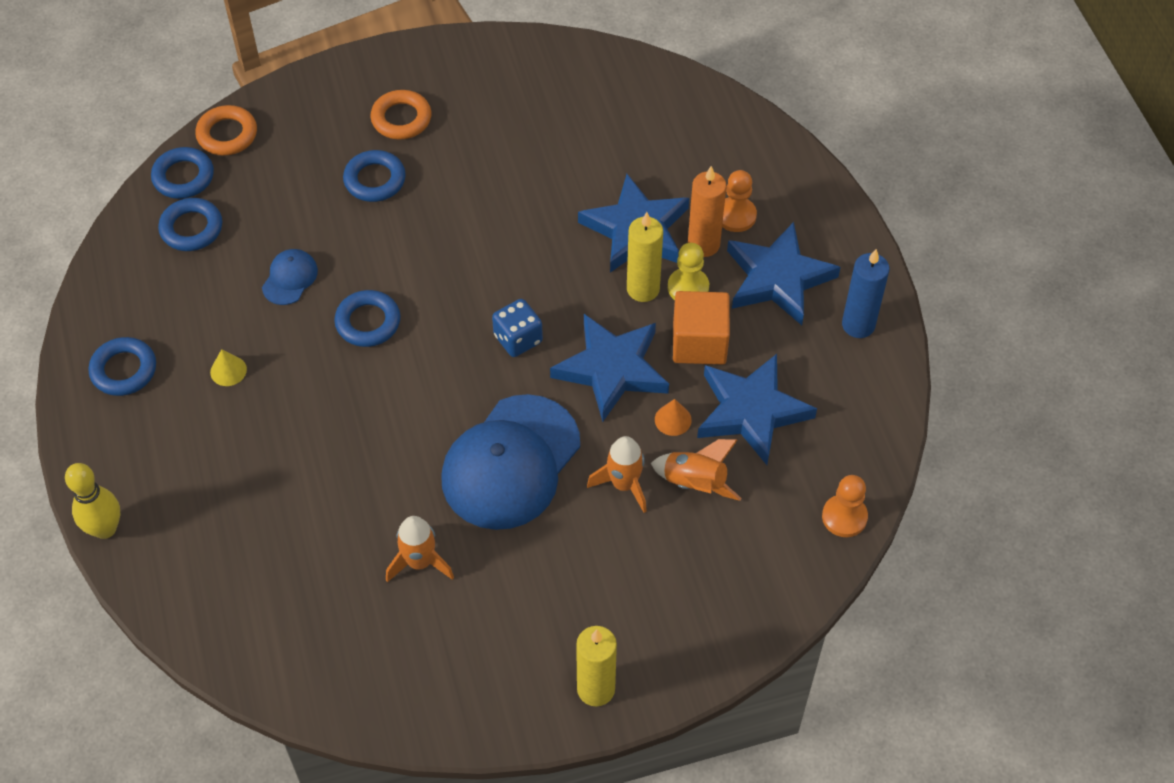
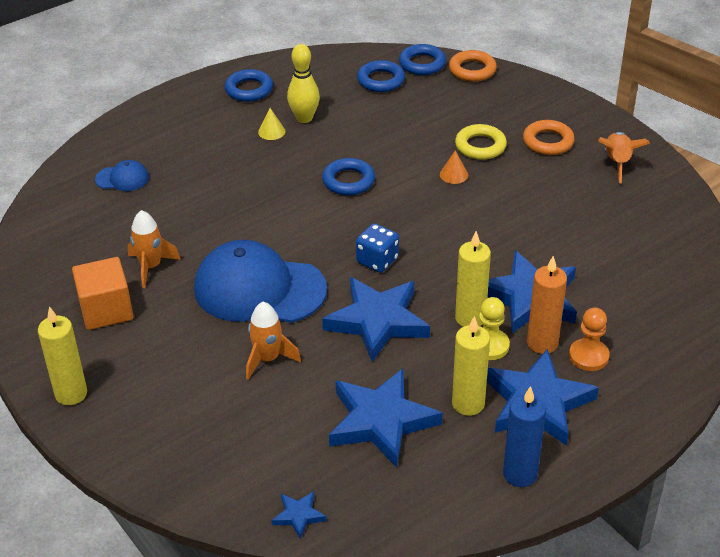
camera: 70 degrees right, 15 degrees down
yellow bowling pin [65,463,120,539] -> yellow bowling pin moved to [287,44,320,123]
blue cap [262,249,318,305] -> blue cap moved to [95,160,149,191]
blue ring [343,150,406,202] -> yellow ring [455,124,507,160]
orange rocket [651,439,741,501] -> orange rocket moved to [598,132,650,183]
orange cone [655,399,692,436] -> orange cone moved to [440,150,468,184]
orange cube [673,291,730,365] -> orange cube moved to [72,257,133,330]
orange pawn [822,475,868,537] -> blue star [272,491,327,539]
none -> yellow candle [452,316,490,416]

